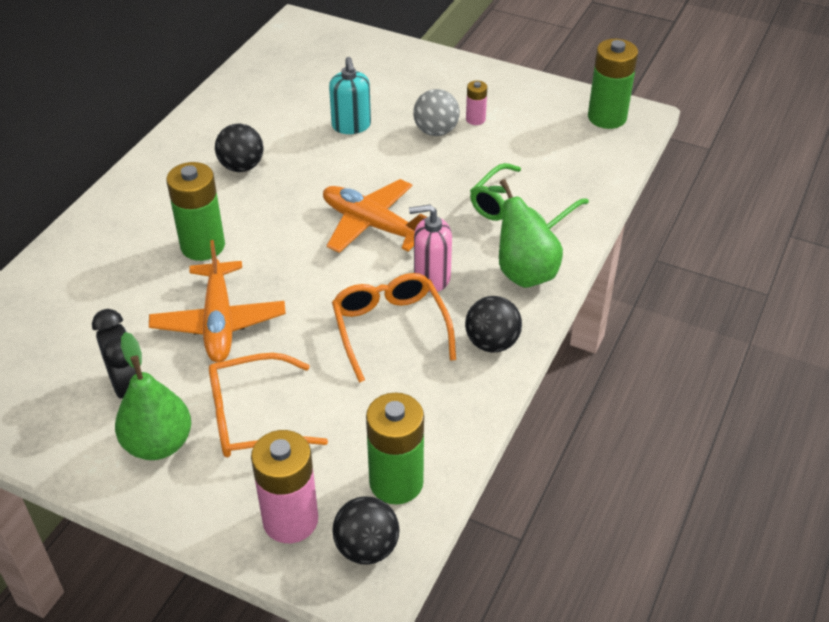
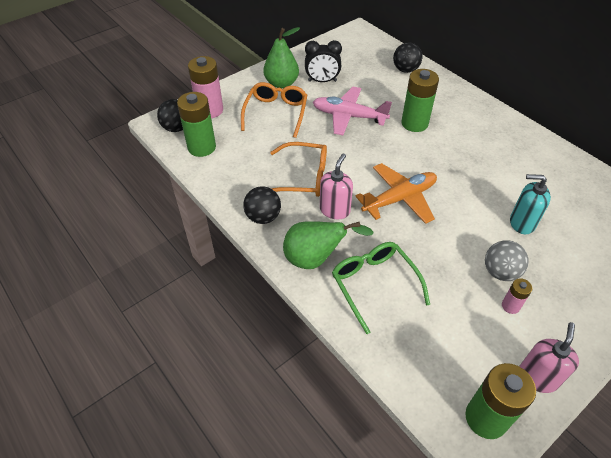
camera: 115 degrees right, 5 degrees up
orange plane [149,240,286,363] -> pink plane [313,87,392,135]
black ball [215,124,263,172] -> black ball moved to [393,42,423,73]
none -> pink soap dispenser [519,322,579,393]

